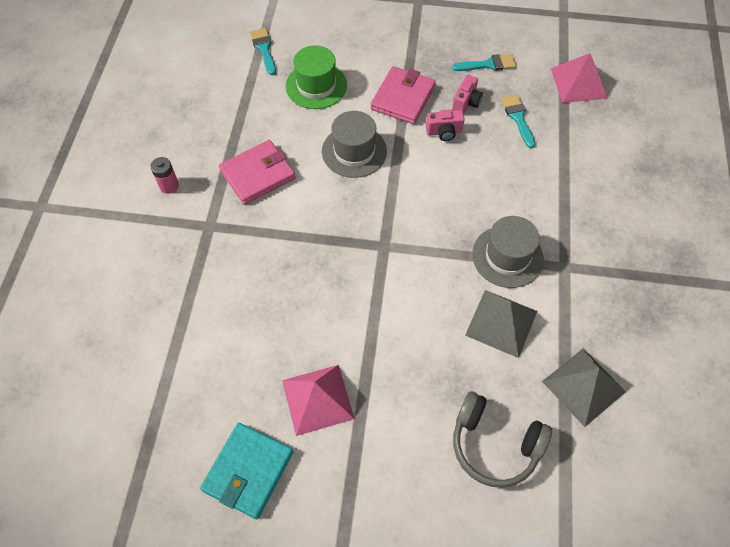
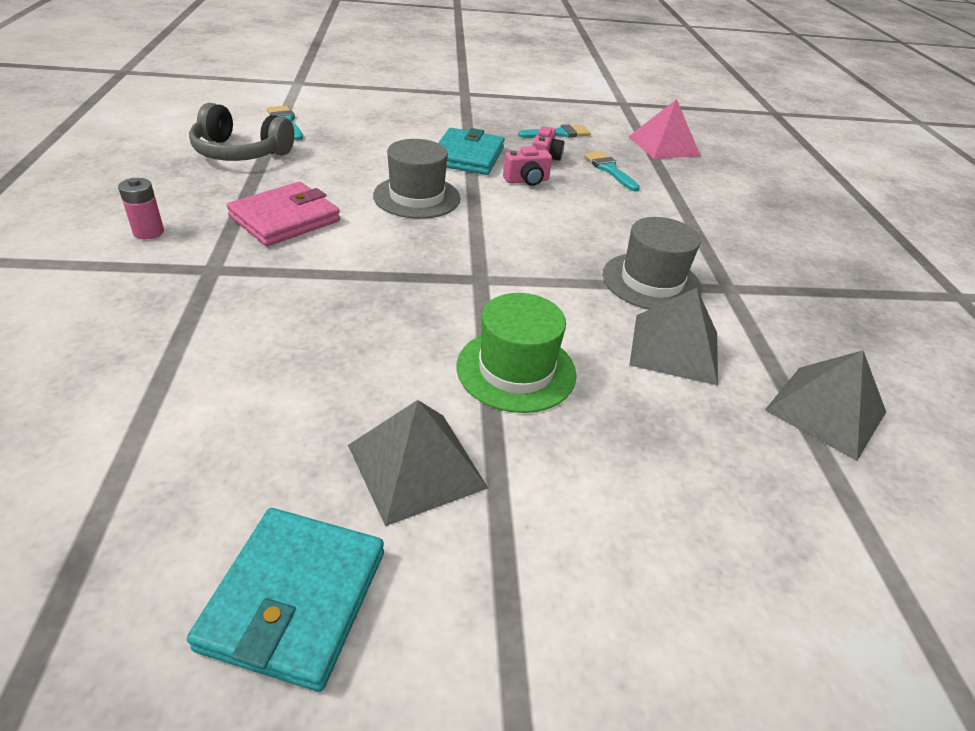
camera: 15 degrees left, 20 degrees down
pink pyramid [282,365,355,436] -> grey pyramid [348,400,488,526]
green hat [286,45,347,109] -> green hat moved to [456,293,577,413]
pink wallet [371,66,436,124] -> turquoise wallet [438,128,505,175]
grey headphones [453,391,552,488] -> grey headphones moved to [189,103,294,161]

